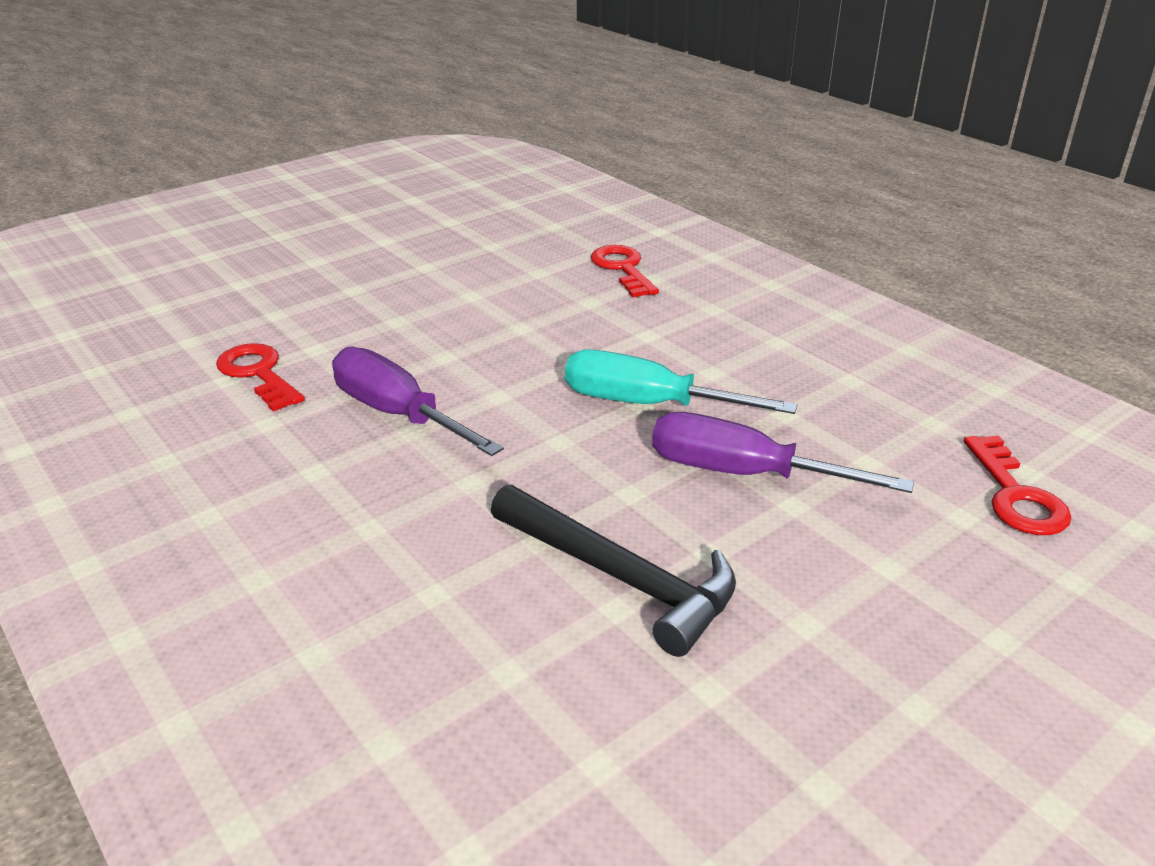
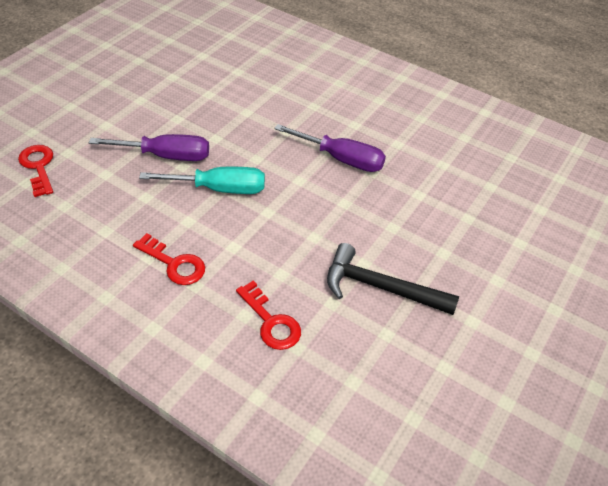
camera: 160 degrees right, 15 degrees up
red key [216,343,305,412] -> red key moved to [133,233,205,285]
black hammer [491,484,736,657] -> black hammer moved to [327,243,459,315]

